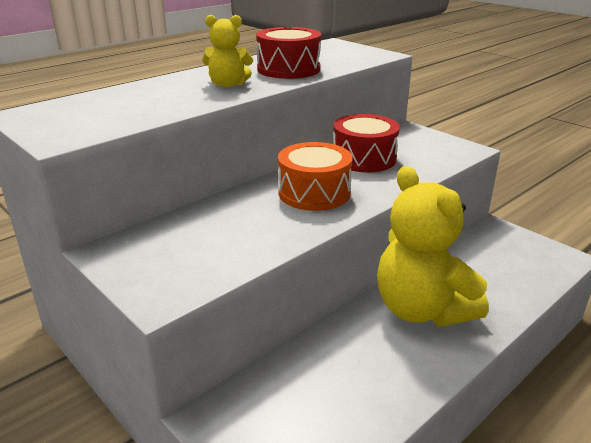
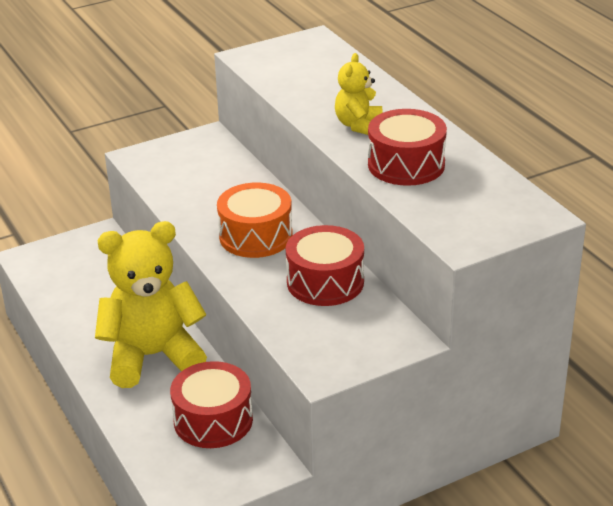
camera: 105 degrees right, 5 degrees up
none -> red drum [170,361,253,448]

